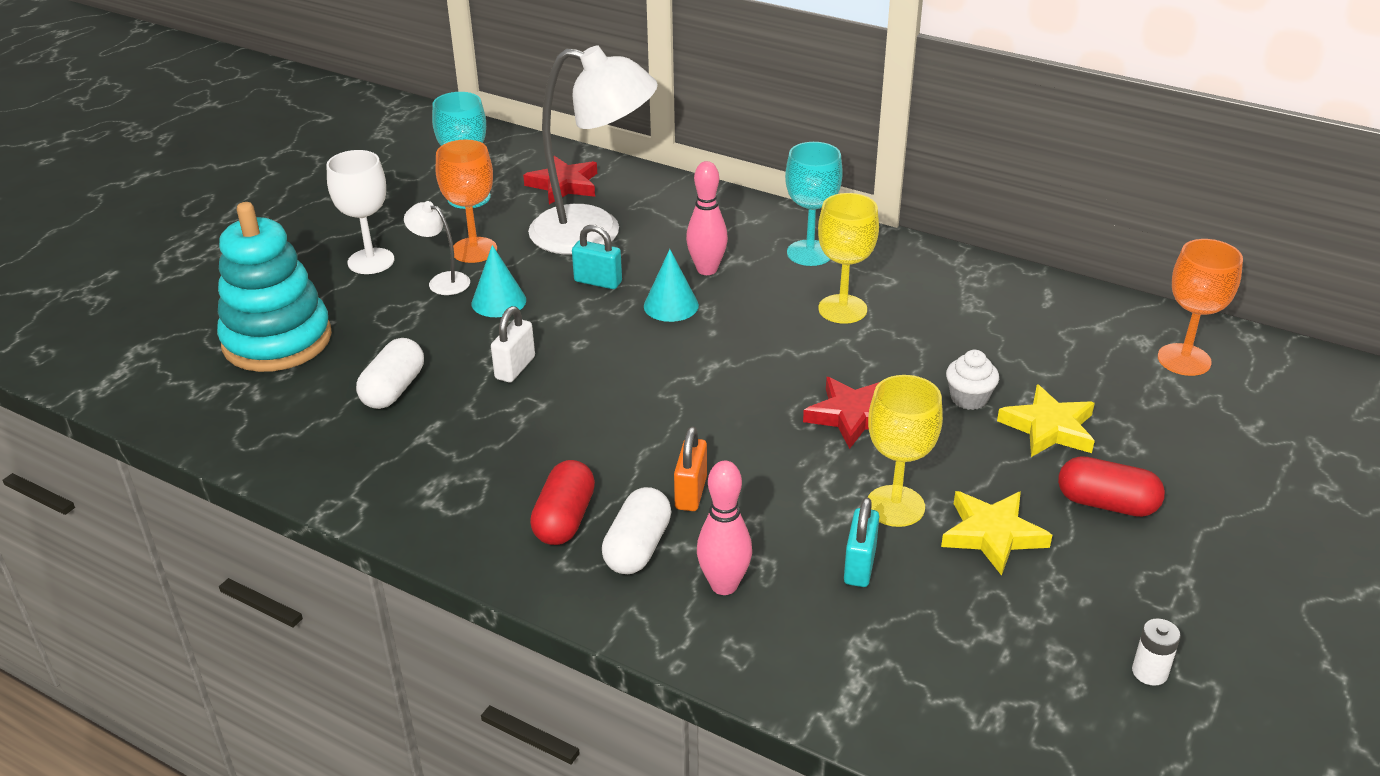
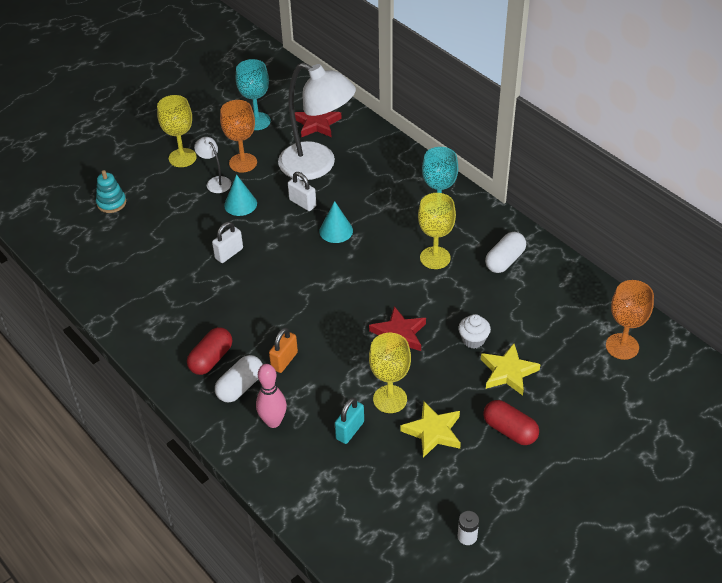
camera: 20 degrees right, 10 degrees up
turquoise stacking toy [217,202,332,372] -> turquoise stacking toy [96,170,126,213], size x0.47
white goblet [326,150,394,274] -> yellow goblet [157,95,197,167]
white capsule [356,338,424,409] -> white capsule moved to [485,232,526,273]
turquoise padlock [572,225,622,289] -> white padlock [288,172,316,211]
pink bowling pin [686,161,728,275] -> none

